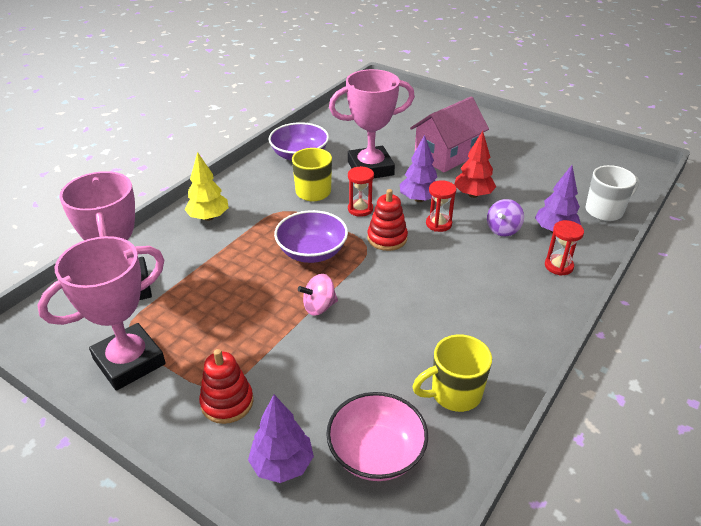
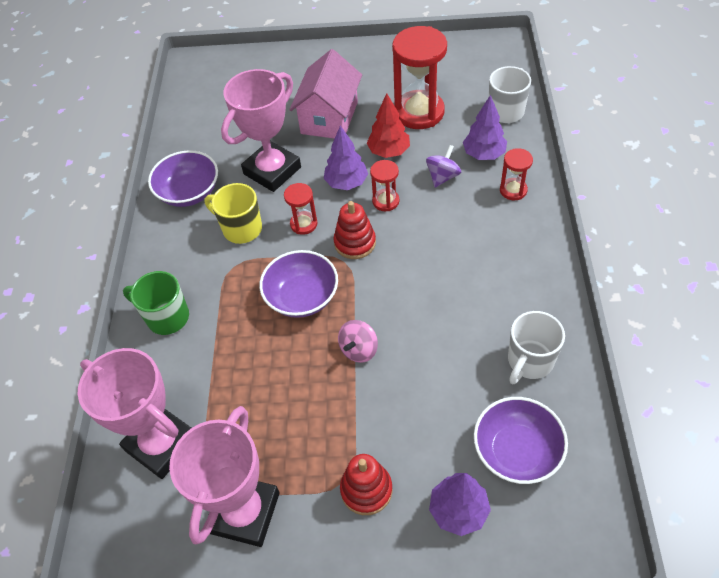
camera: 30 degrees left, 15 degrees up
yellow tree [184,152,229,221] -> green mug [123,271,189,335]
pink bowl [326,392,428,481] -> purple bowl [474,397,568,484]
yellow mug [412,335,492,412] -> white mug [508,311,565,384]
purple spinning top [487,199,524,236] -> purple spinning top turned 150 degrees counterclockwise [426,145,461,188]
none -> red hourglass [392,26,447,129]

